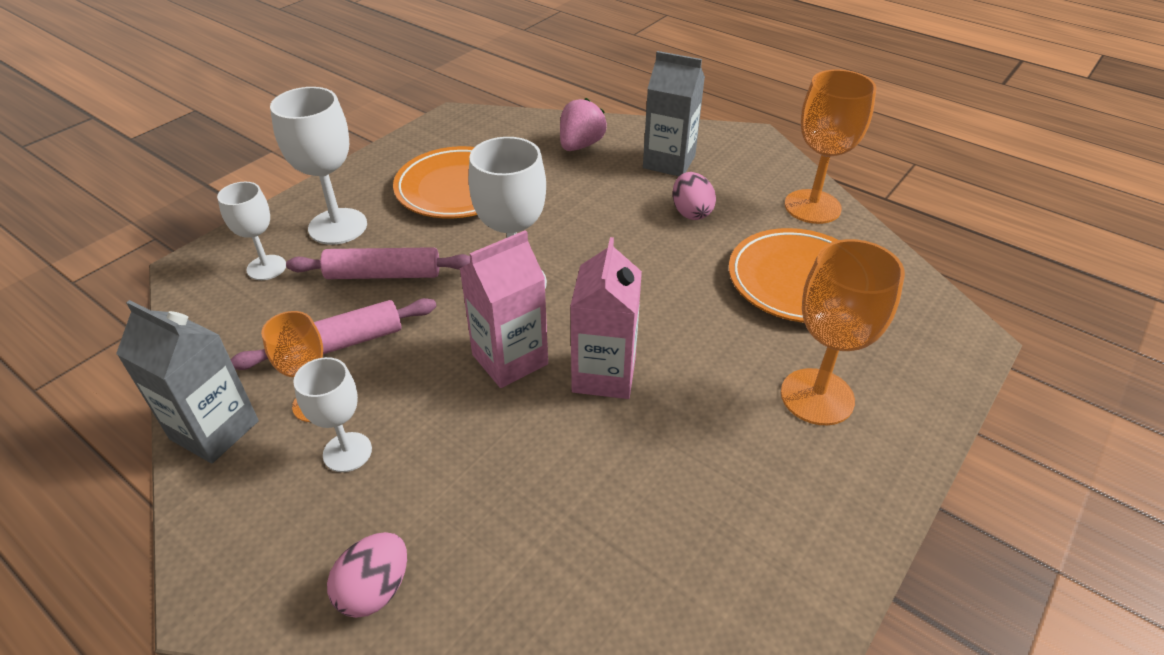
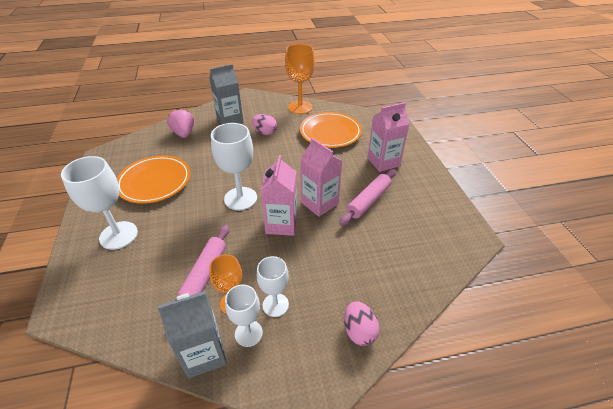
camera: 50 degrees left, 0 degrees up
white goblet [217,182,286,280] -> white goblet moved to [225,284,263,347]
pink rolling pin [286,247,471,279] -> pink rolling pin moved to [339,169,396,226]
orange goblet [781,239,905,425] -> pink carton [367,102,410,172]

